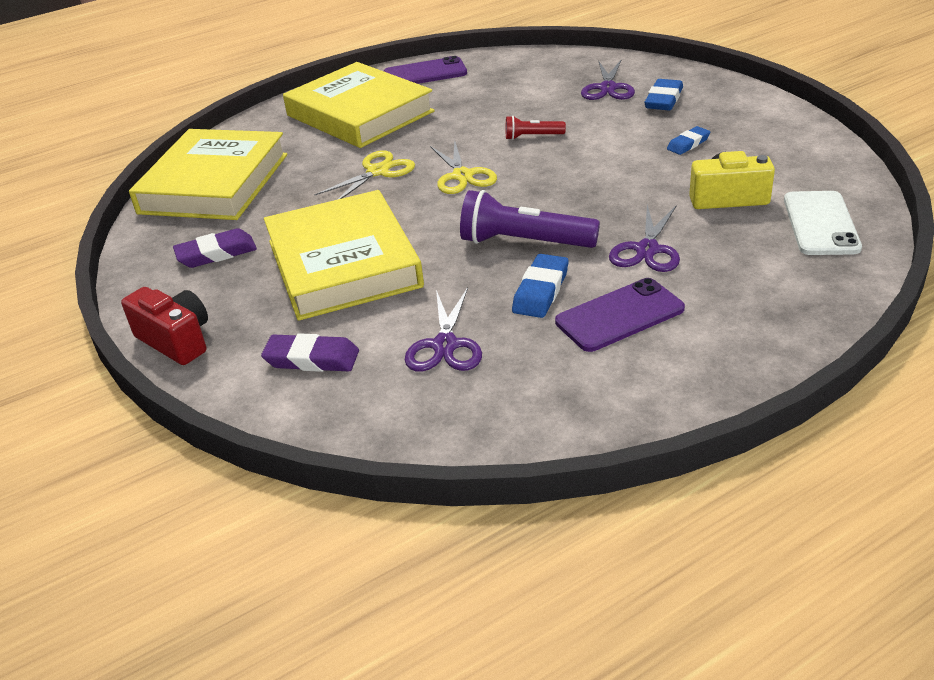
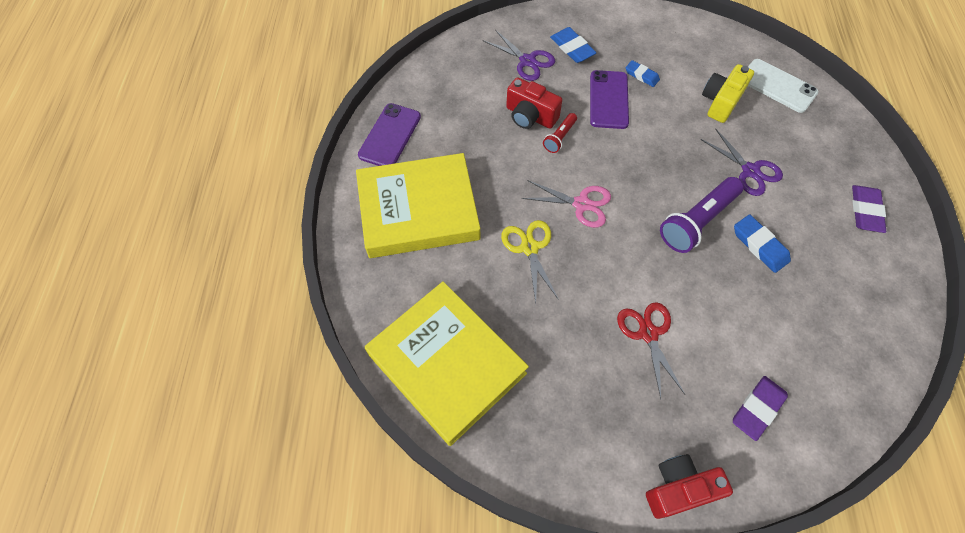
camera: 60 degrees left, 25 degrees up
purple eraser [173,228,257,268] -> purple eraser moved to [852,185,886,233]
yellow book [264,190,424,321] -> red scissors [617,302,685,399]
purple scissors [405,287,482,372] -> none
yellow scissors [430,139,497,194] -> pink scissors [521,180,611,228]
purple phone [555,278,685,352] -> purple phone moved to [590,70,629,129]
blue eraser [667,126,710,155] -> blue eraser turned 45 degrees counterclockwise [626,60,660,87]
none -> red camera [506,77,562,129]

